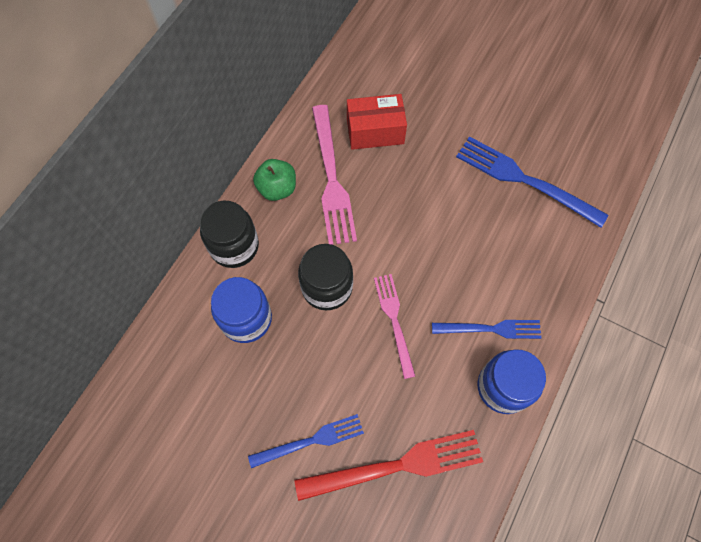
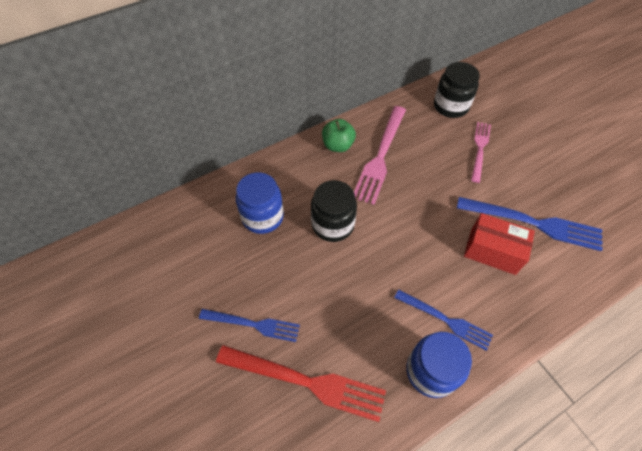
camera: 30 degrees right, 10 degrees down
black jar [200,201,259,268] -> black jar moved to [434,62,480,118]
red box [347,94,407,150] -> red box moved to [464,213,535,275]
pink fork [374,274,415,379] -> pink fork moved to [471,122,491,183]
blue fork [456,136,608,228] -> blue fork turned 135 degrees clockwise [457,197,603,251]

